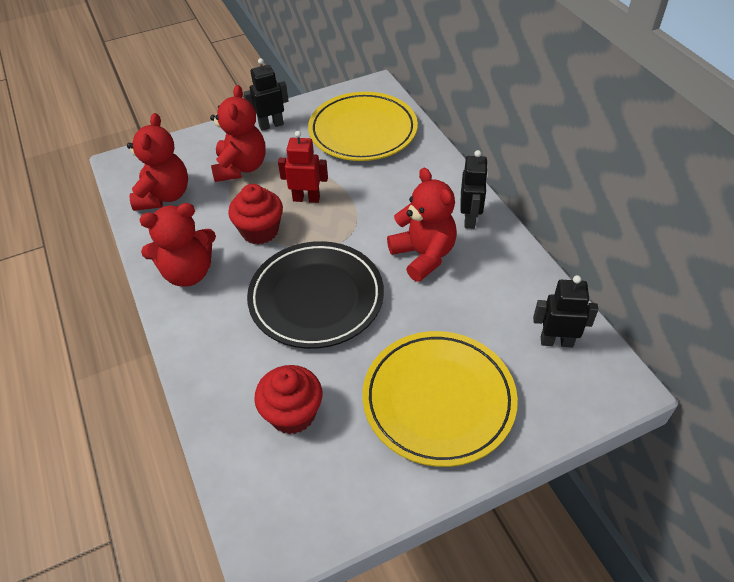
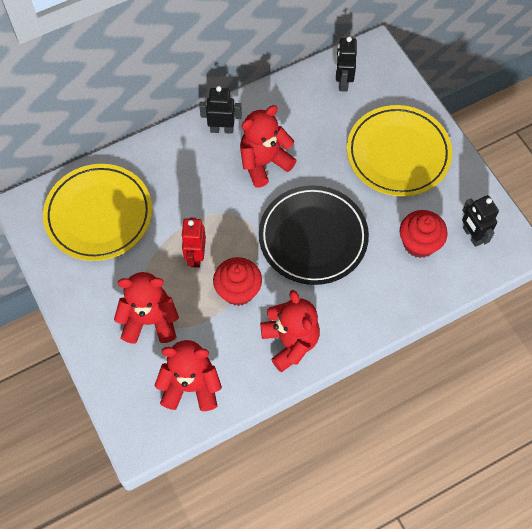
camera: 95 degrees left, 15 degrees up
black robot [243,58,288,131] -> black robot moved to [462,195,499,247]

